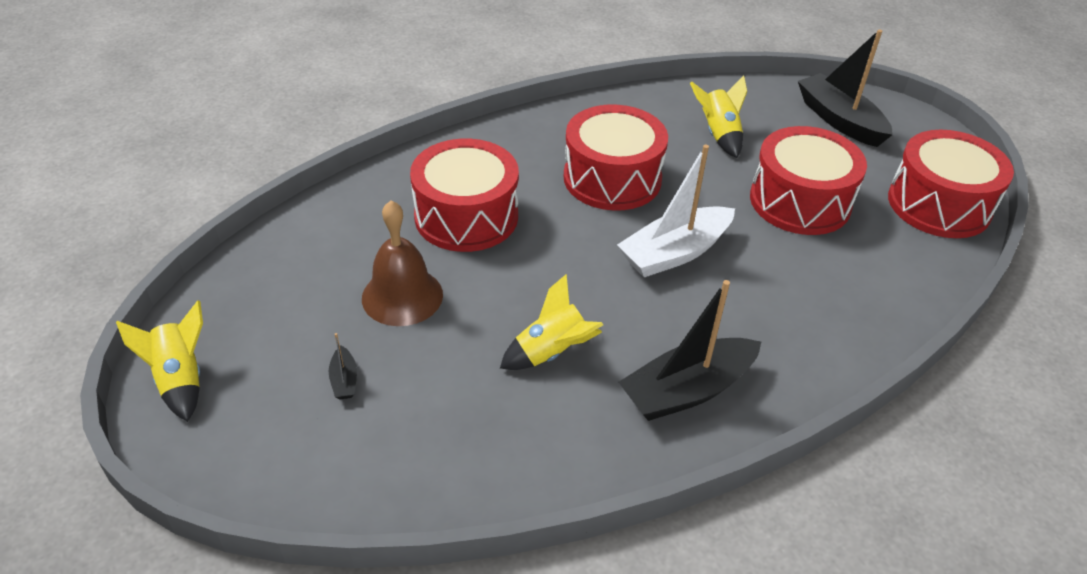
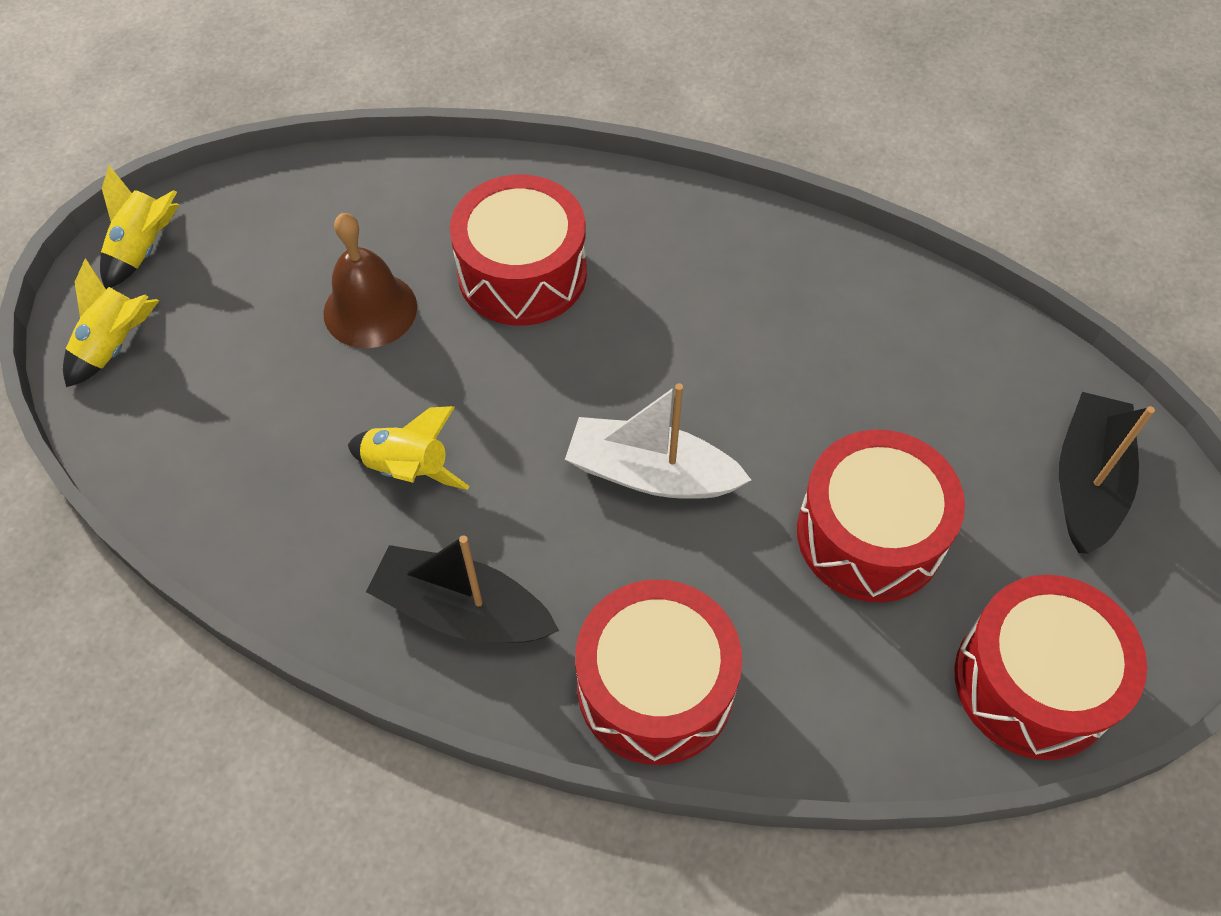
camera: 50 degrees right, 15 degrees up
black boat [329,333,357,399] -> none
red drum [563,105,668,211] -> red drum moved to [575,580,742,765]
yellow rocket [690,75,747,158] -> yellow rocket moved to [63,258,159,387]

